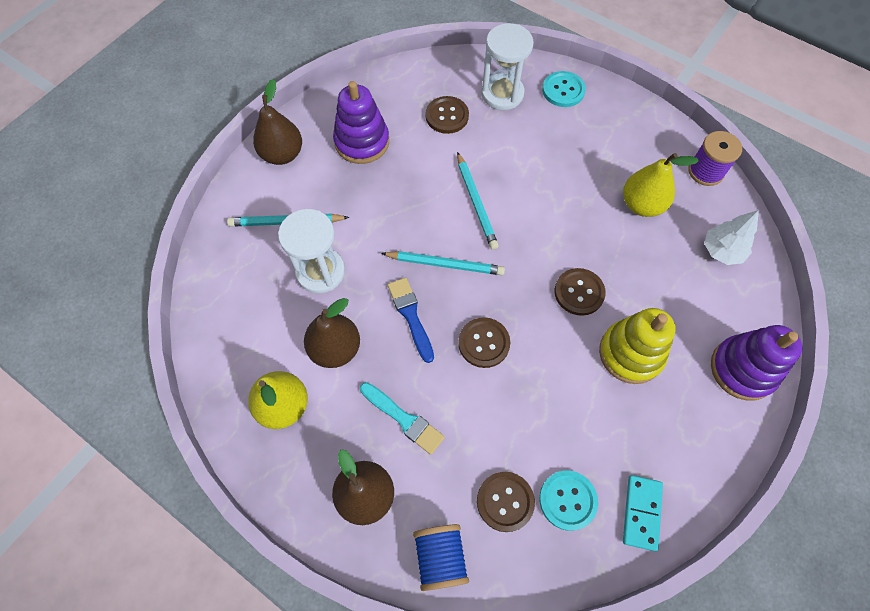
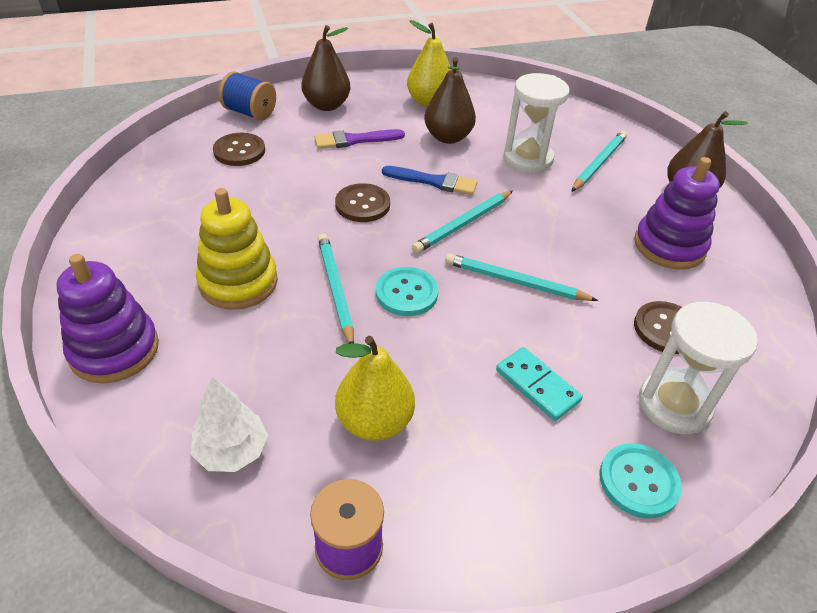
camera: 125 degrees right, 20 degrees down
turquoise brush [360,382,445,455] -> purple brush [314,129,405,149]
turquoise button [539,470,598,531] -> turquoise button moved to [376,267,438,316]
brown button [555,268,606,316] -> turquoise pencil [318,233,354,344]
turquoise domino [623,475,663,551] -> turquoise domino moved to [496,347,583,421]

